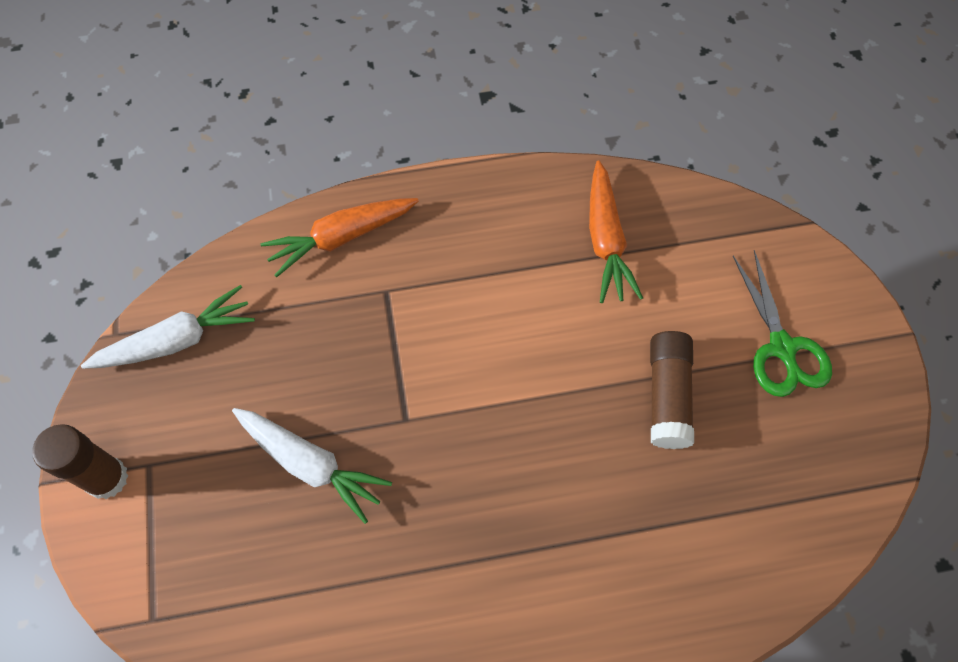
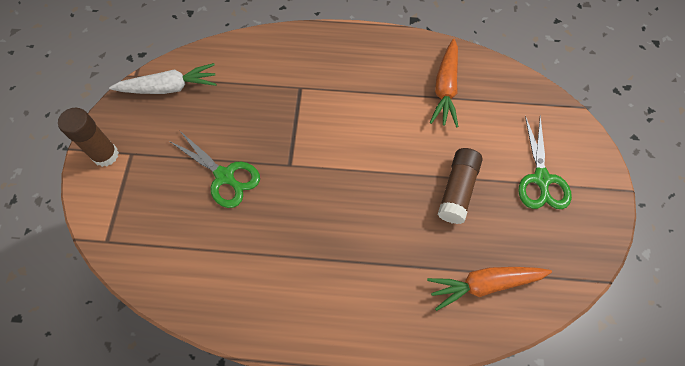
camera: 15 degrees right, 0 degrees up
white carrot [232,408,392,524] -> green scissors [169,130,260,208]
orange carrot [260,198,419,278] -> orange carrot moved to [427,267,552,311]

